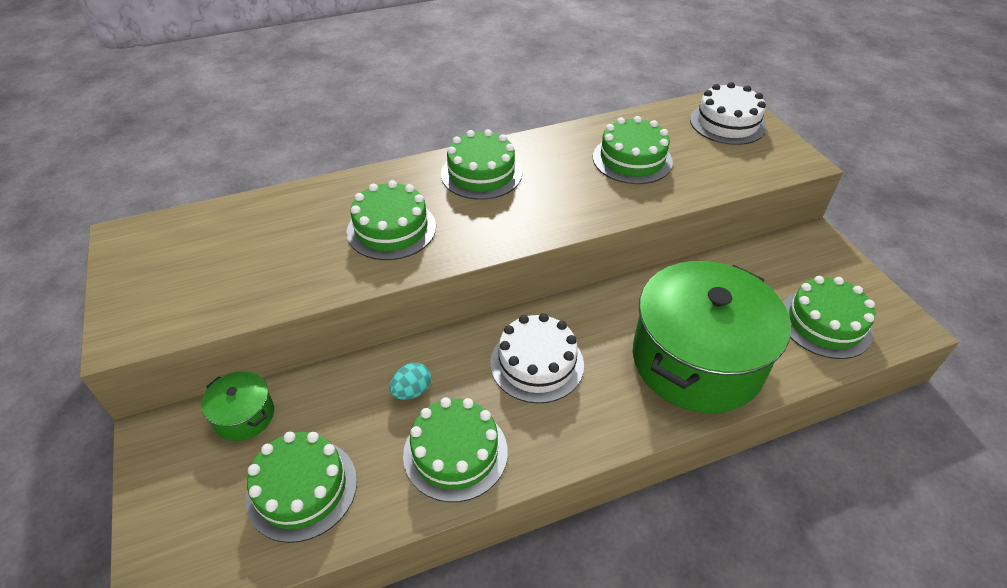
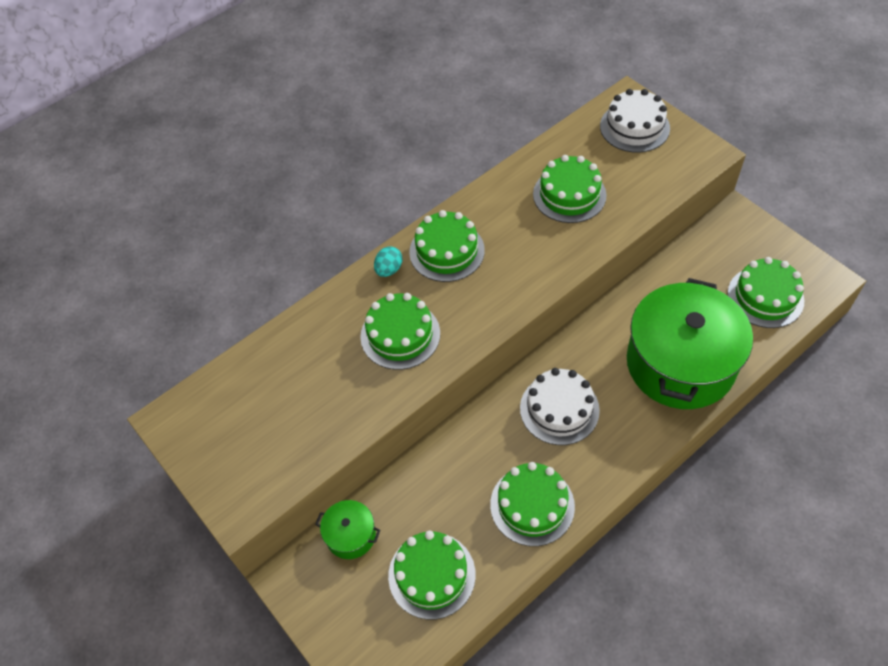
camera: 15 degrees left, 10 degrees up
turquoise egg [389,363,431,400] -> turquoise egg moved to [374,246,402,277]

